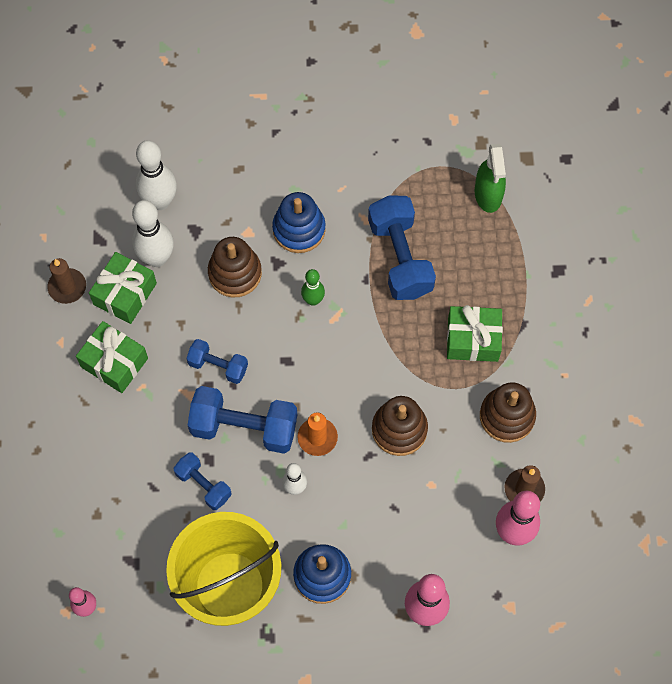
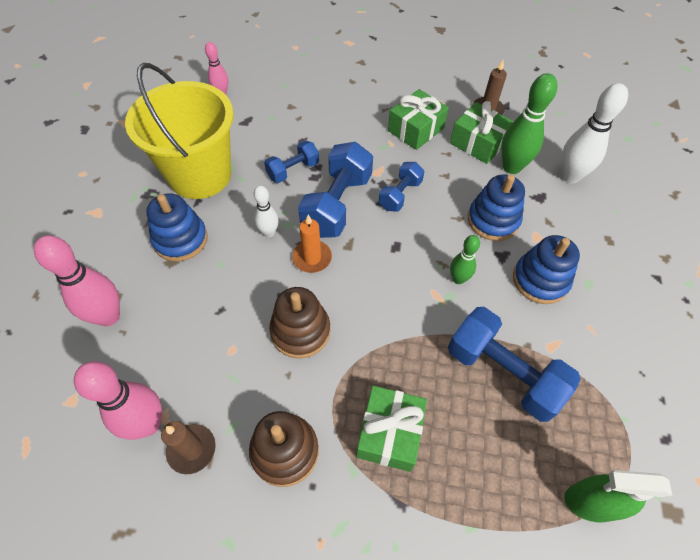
camera: 100 degrees right, 10 degrees down
white bowling pin [132,200,174,267] -> green bowling pin [501,73,557,174]
brown stacking toy [208,237,262,297] -> blue stacking toy [468,174,525,241]
blue dumbbell [368,195,436,300] -> blue dumbbell turned 45 degrees clockwise [448,307,581,422]

